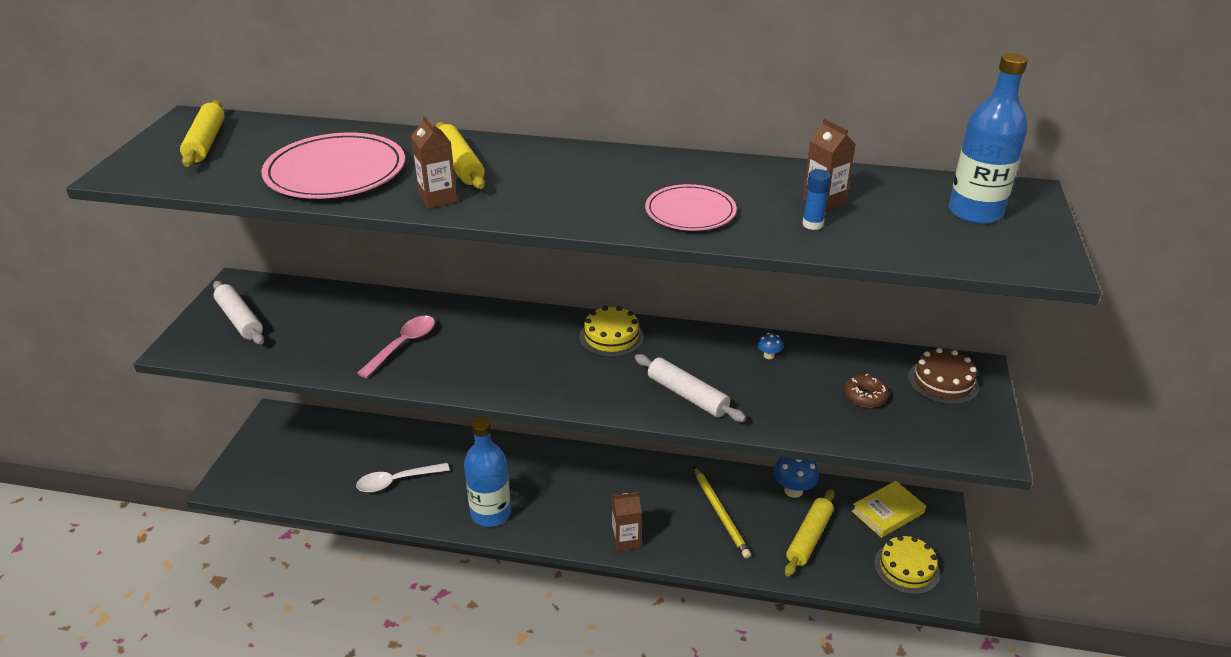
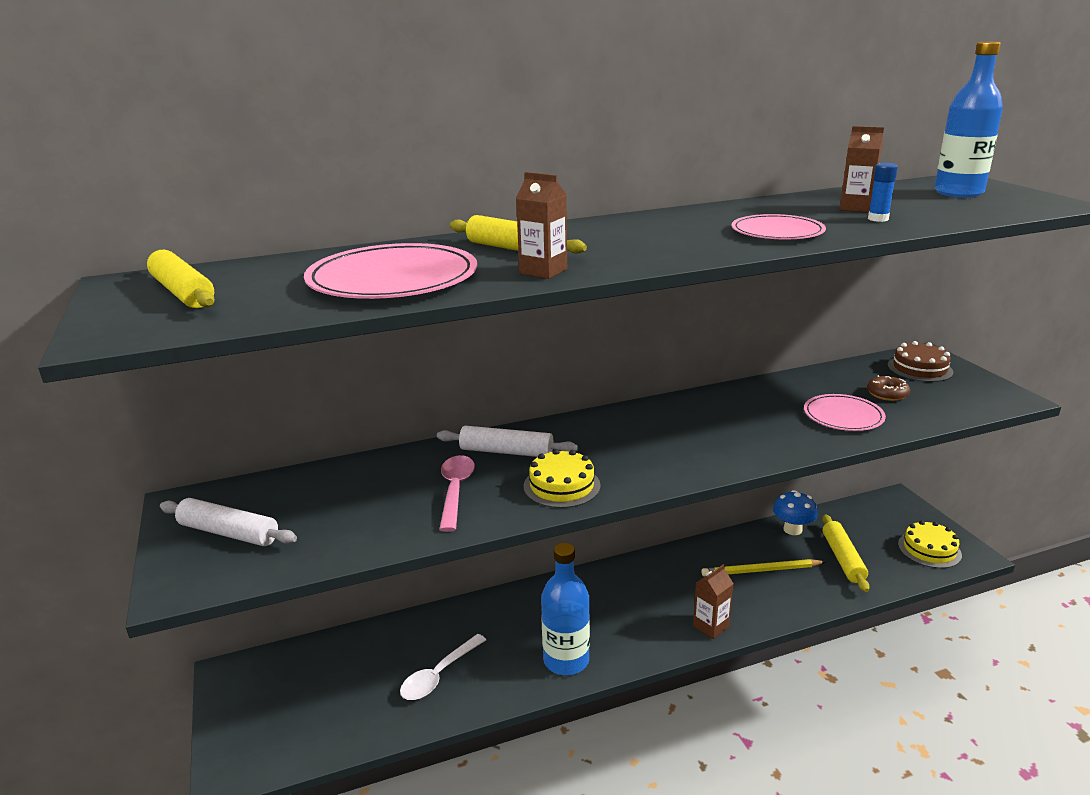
camera: 30 degrees left, 10 degrees down
yellow cake [579,306,644,357] -> yellow cake moved to [524,449,601,508]
white rolling pin [635,354,746,422] -> white rolling pin moved to [437,426,578,457]
yellow pencil [694,467,751,558] -> yellow pencil turned 135 degrees clockwise [701,559,825,576]
blue mushroom [757,333,783,359] -> none
yellow book [852,481,926,538] -> none
none -> pink plate [804,394,886,431]

